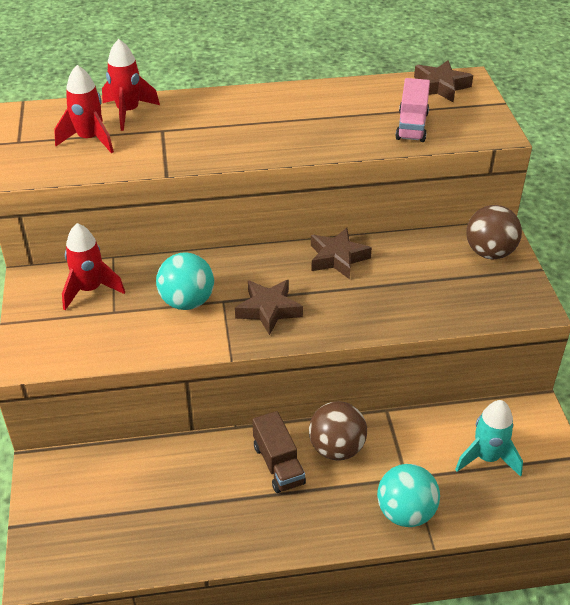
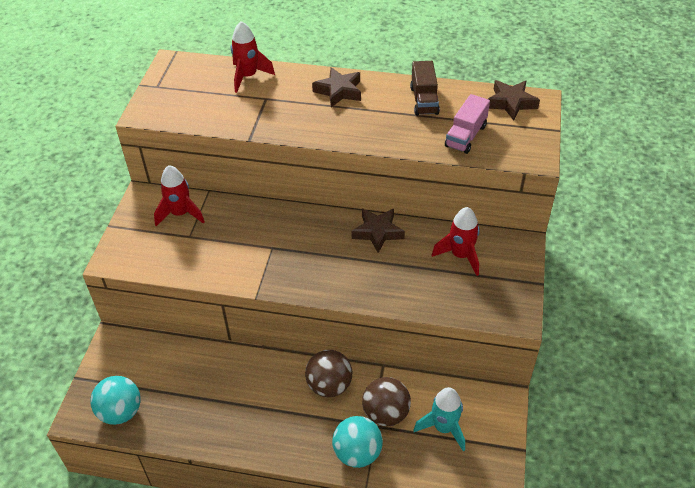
camera: 20 degrees right, 5 degrees up
red rocket [54,65,114,153] -> red rocket moved to [432,207,480,276]
turquoise ball [156,252,214,310] -> turquoise ball moved to [91,376,141,425]
brown star [235,280,303,335] -> brown star moved to [312,67,361,107]
brown truck [252,411,306,493] -> brown truck moved to [410,61,440,116]
brown ball [466,205,522,259] -> brown ball moved to [362,377,411,427]

